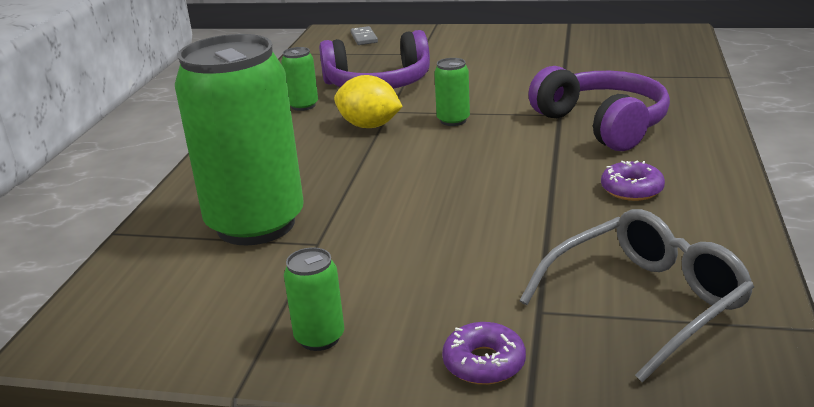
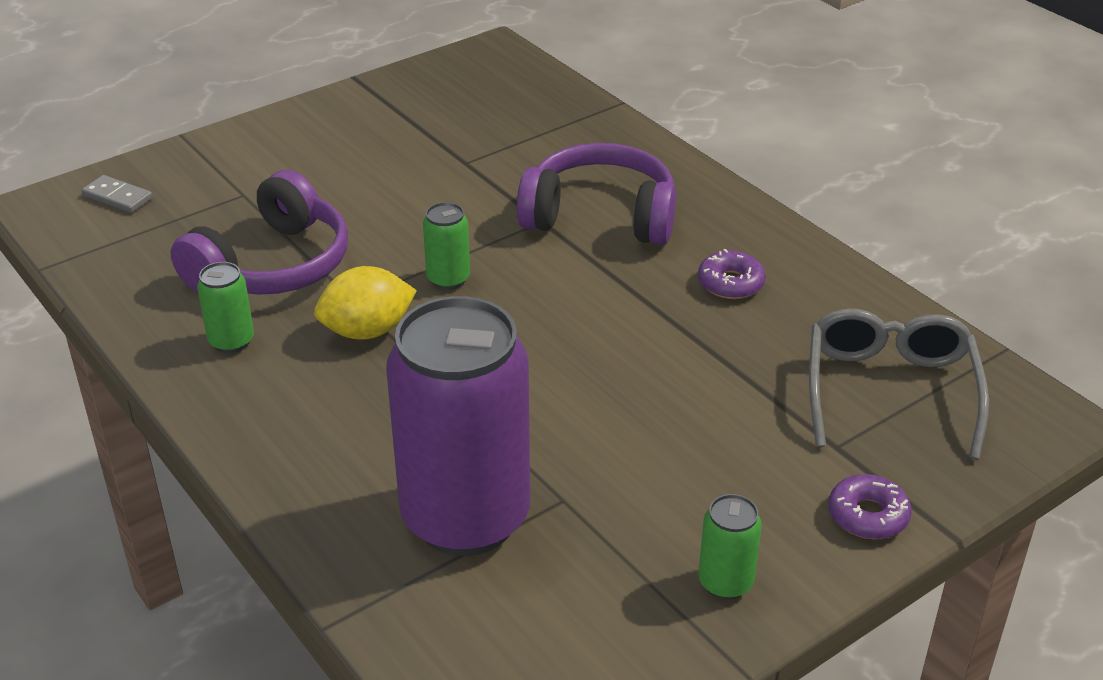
camera: 50 degrees left, 10 degrees up
green can [175,34,304,245] -> purple can [386,296,530,556]

